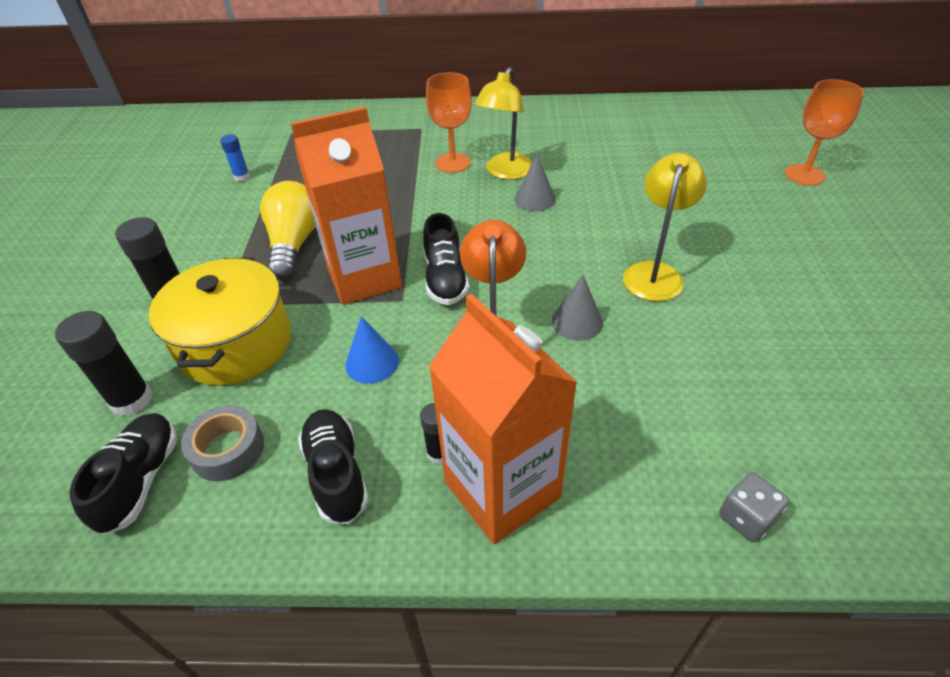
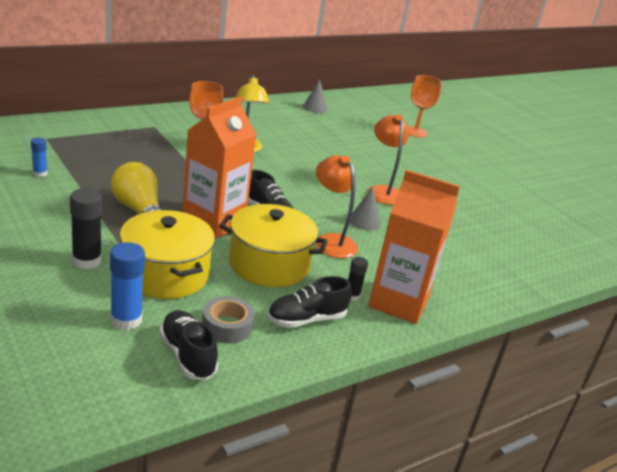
camera: 40 degrees left, 15 degrees down
black glue stick [55,311,152,416] -> blue glue stick [110,242,145,330]
black shoe [298,409,369,524] -> black shoe turned 60 degrees counterclockwise [268,276,352,328]
blue cone [345,316,399,384] -> yellow pot [219,204,328,287]
grey cone [515,155,556,212] -> grey cone moved to [303,79,327,113]
yellow lamp [623,153,707,301] -> orange lamp [368,114,408,205]
grey dice [719,472,789,542] -> none

